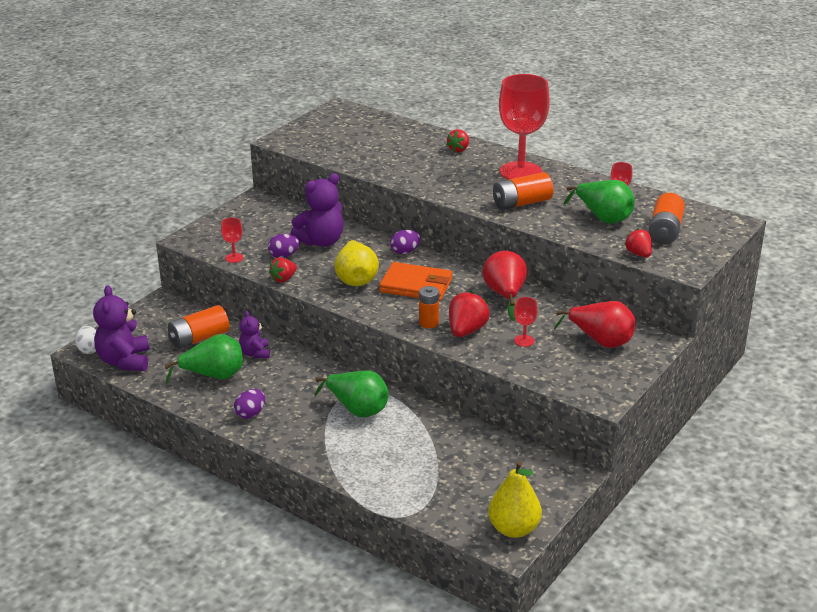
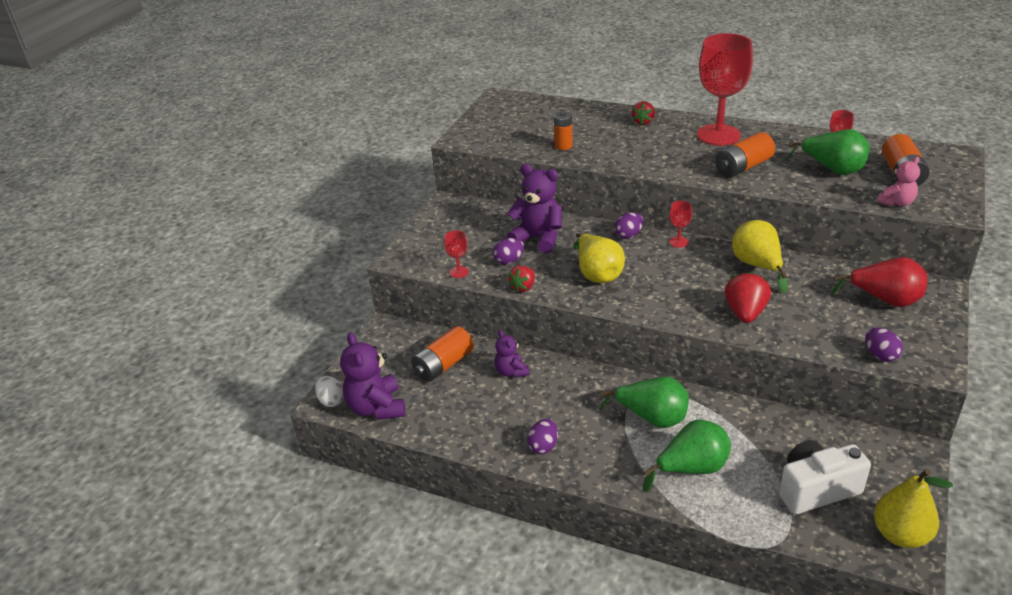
camera: 10 degrees left, 5 degrees up
green pear [164,334,243,384] -> green pear moved to [643,420,731,492]
purple teddy bear [290,173,344,247] -> purple teddy bear turned 105 degrees counterclockwise [507,164,562,254]
orange wallet [379,262,452,301] -> none
orange battery [419,286,439,328] -> orange battery moved to [554,111,573,150]
red pear [482,251,527,321] -> yellow pear [732,220,788,293]
red goblet [514,297,538,347] -> red goblet moved to [669,201,692,248]
red strawberry [624,228,652,257] -> pink teddy bear [877,157,920,207]
none -> white camera [779,440,871,514]
none -> purple egg [865,327,903,362]

